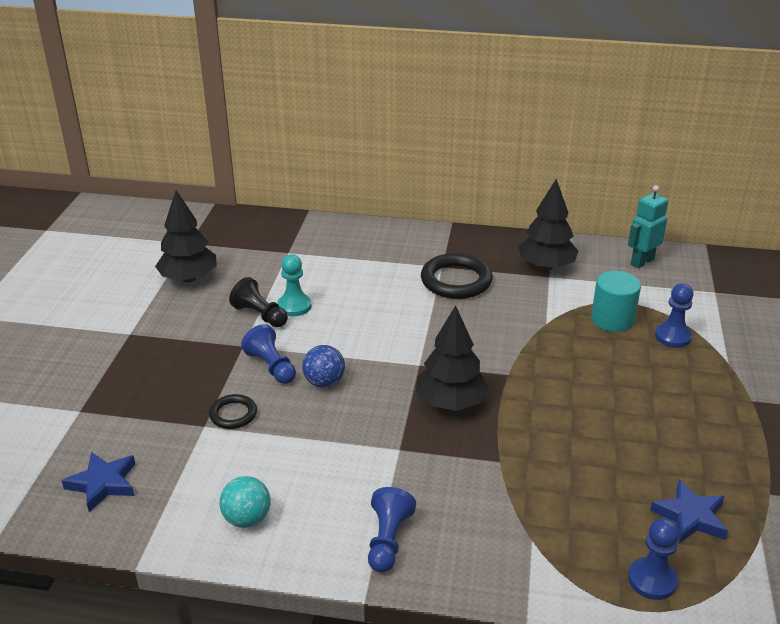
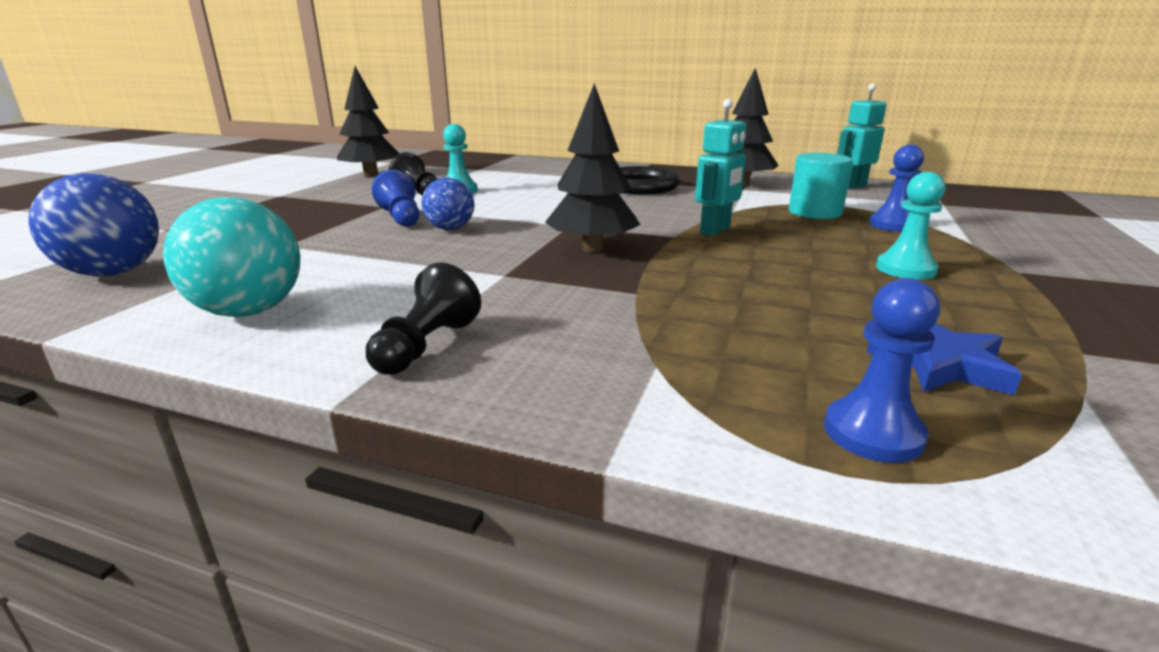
camera: 10 degrees right, 10 degrees down
blue star [62,452,135,512] -> blue ball [28,173,159,276]
black ring [209,394,257,429] -> none
turquoise ball [219,476,271,528] -> turquoise ball [163,197,300,317], size x1.57
blue pawn [368,487,416,572] -> black pawn [366,262,481,375]
none -> turquoise robot [695,99,746,236]
none -> turquoise pawn [876,172,945,280]

